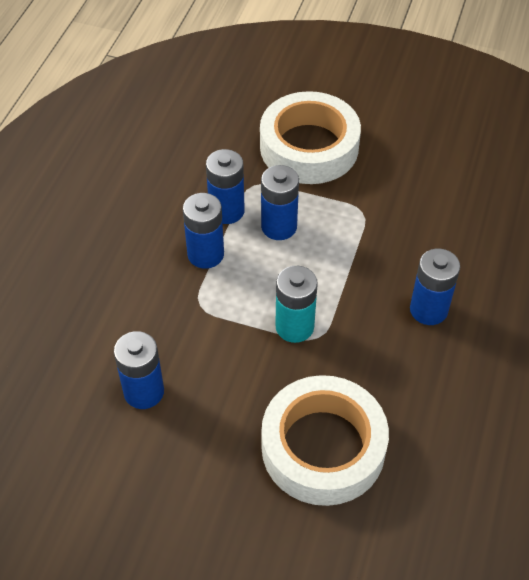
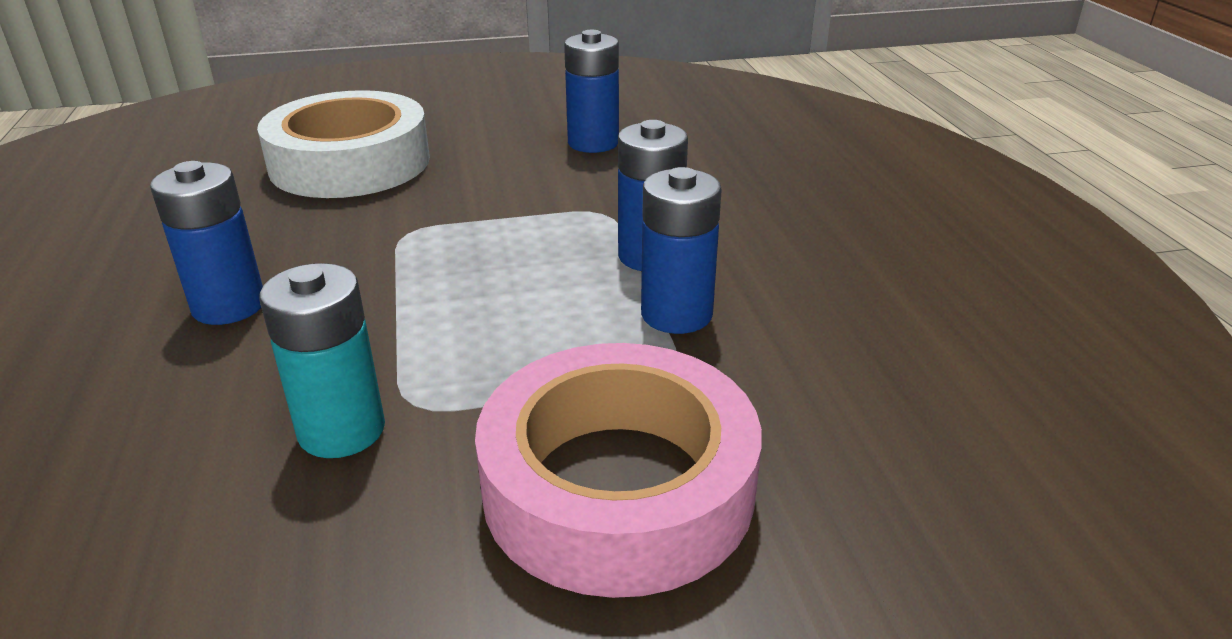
camera: 150 degrees right, 20 degrees down
white tape [260,91,361,184] -> pink tape [475,343,762,598]
blue battery [261,165,299,240] -> none
turquoise battery [275,266,318,343] -> turquoise battery moved to [260,263,385,458]

